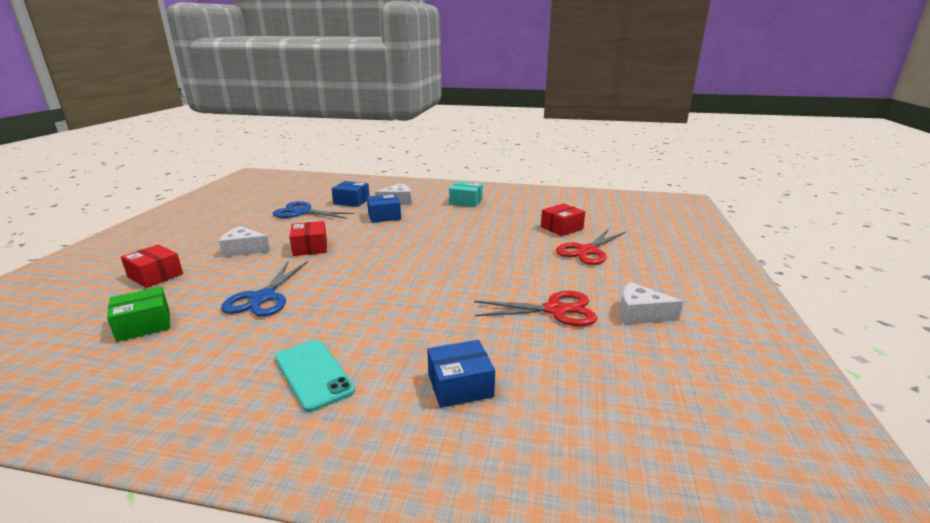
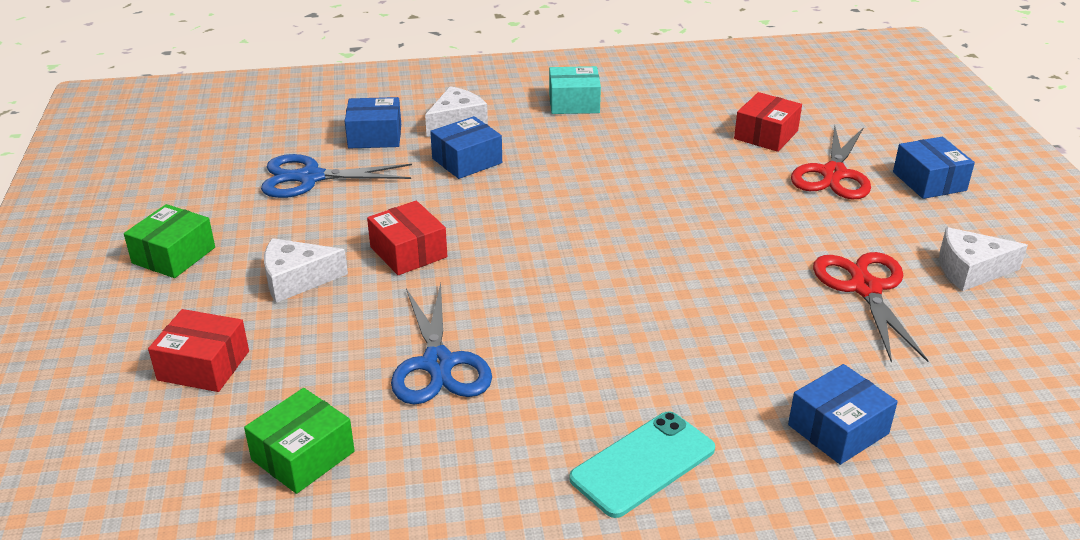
camera: 20 degrees left, 10 degrees up
turquoise phone [275,340,355,412] -> turquoise phone turned 75 degrees counterclockwise [569,411,715,518]
red scissors [474,291,597,326] -> red scissors turned 75 degrees counterclockwise [813,252,929,363]
none -> green box [124,204,215,278]
none -> blue box [893,137,975,199]

